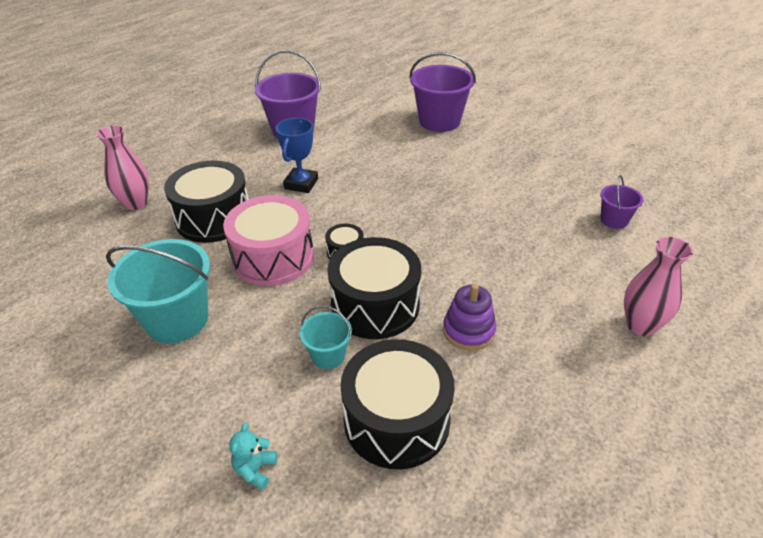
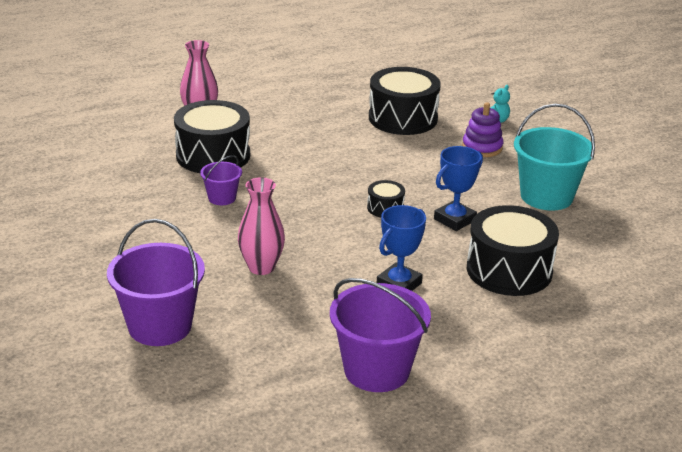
camera: 160 degrees left, 10 degrees down
pink vase [96,125,149,210] -> pink vase moved to [238,177,285,275]
pink drum [223,195,314,286] -> blue trophy [434,146,483,231]
turquoise bucket [300,305,352,369] -> none
black drum [327,237,421,339] -> black drum moved to [174,100,250,173]
purple stacking toy [443,284,496,351] -> purple stacking toy moved to [462,102,503,157]
purple bucket [600,175,644,229] -> purple bucket moved to [200,155,242,205]

